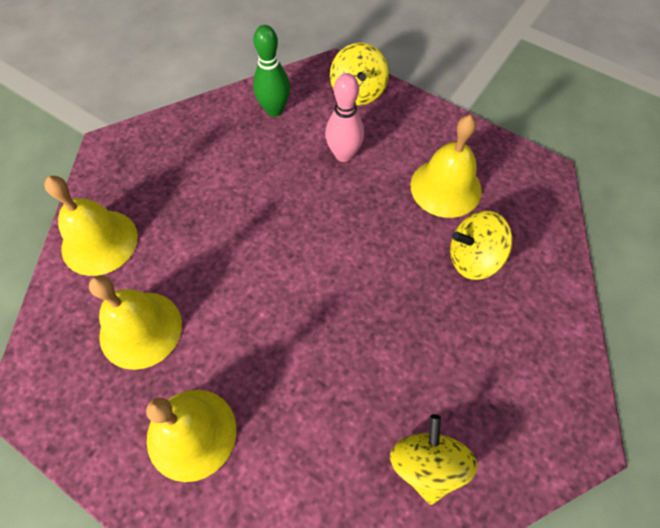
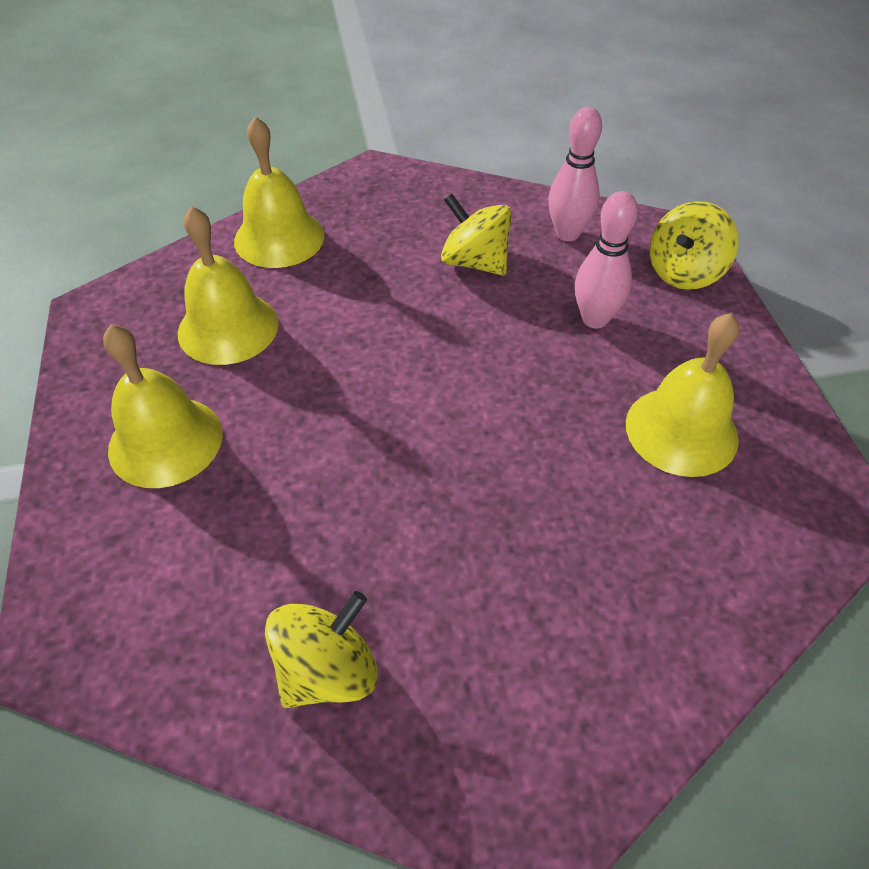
camera: 45 degrees right, 10 degrees down
green bowling pin [253,25,290,117] -> pink bowling pin [548,107,602,241]
yellow spinning top [450,211,512,280] -> yellow spinning top moved to [441,194,512,276]

